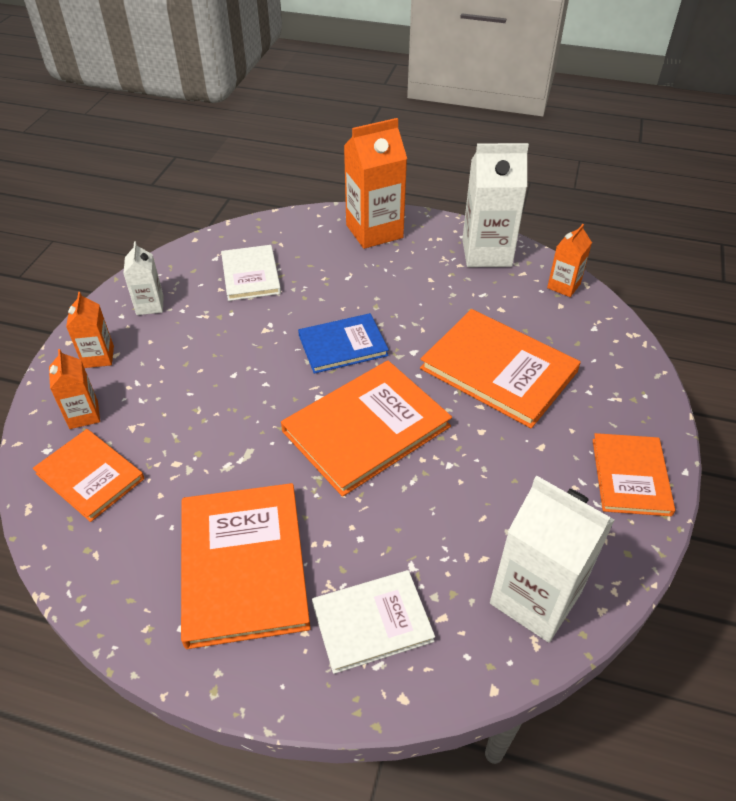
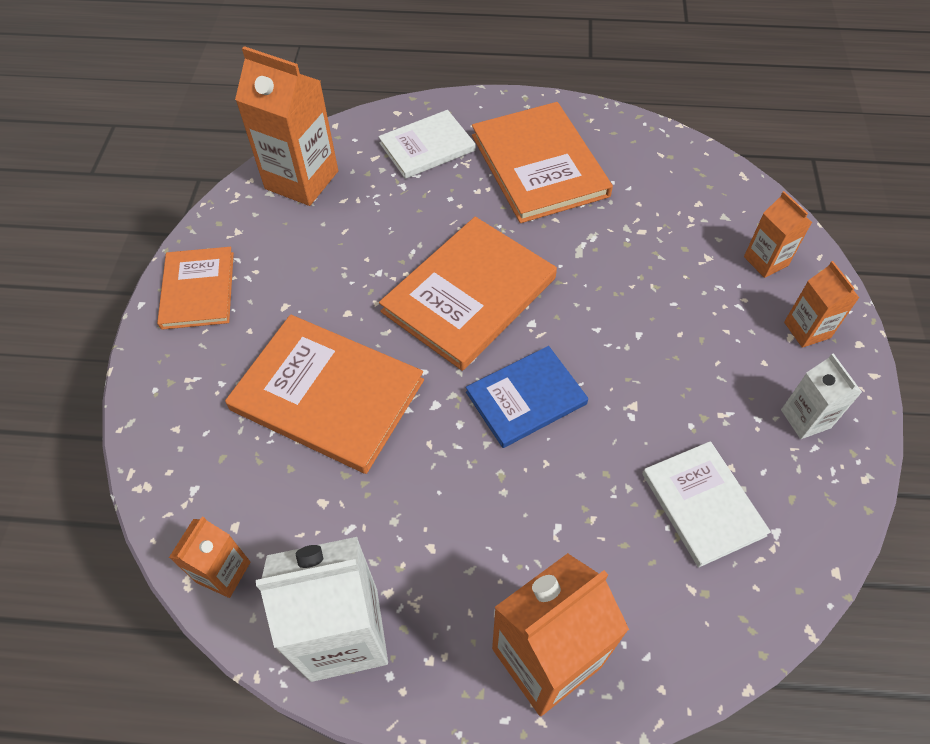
camera: 170 degrees right, 10 degrees up
orange book [33,429,144,522] -> none
white carton [490,476,615,643] -> orange carton [235,46,338,206]

